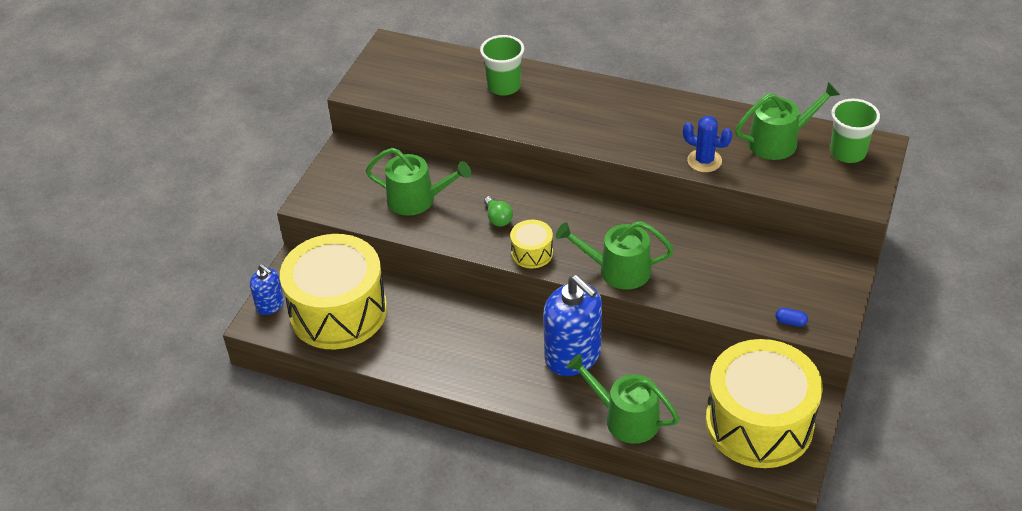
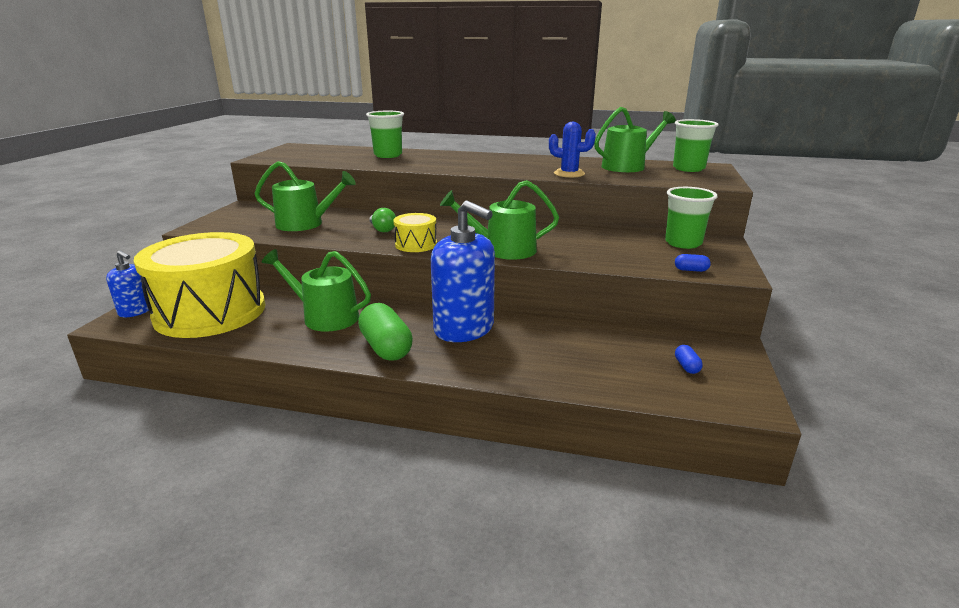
camera: 10 degrees left, 20 degrees down
green watering can [567,354,680,444] -> green watering can moved to [262,249,371,332]
yellow drum [706,339,823,468] -> blue capsule [675,345,703,374]
none -> green capsule [358,303,413,361]
none -> green cup [665,187,717,249]

